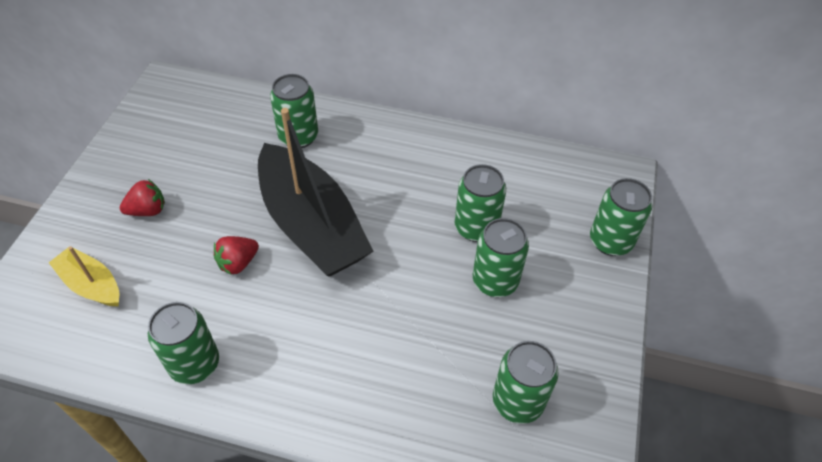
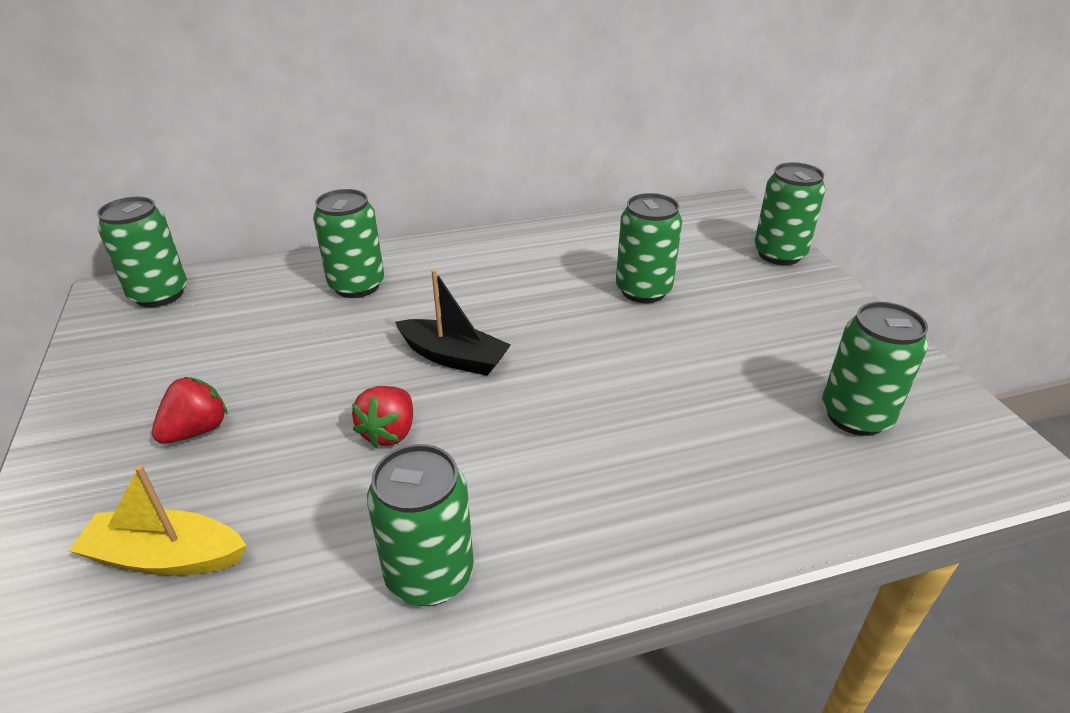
camera: 30 degrees left, 15 degrees down
black boat [258,108,373,277] -> black boat [395,269,511,376], size x0.48
green can [473,218,529,297] -> green can moved to [97,196,187,307]

